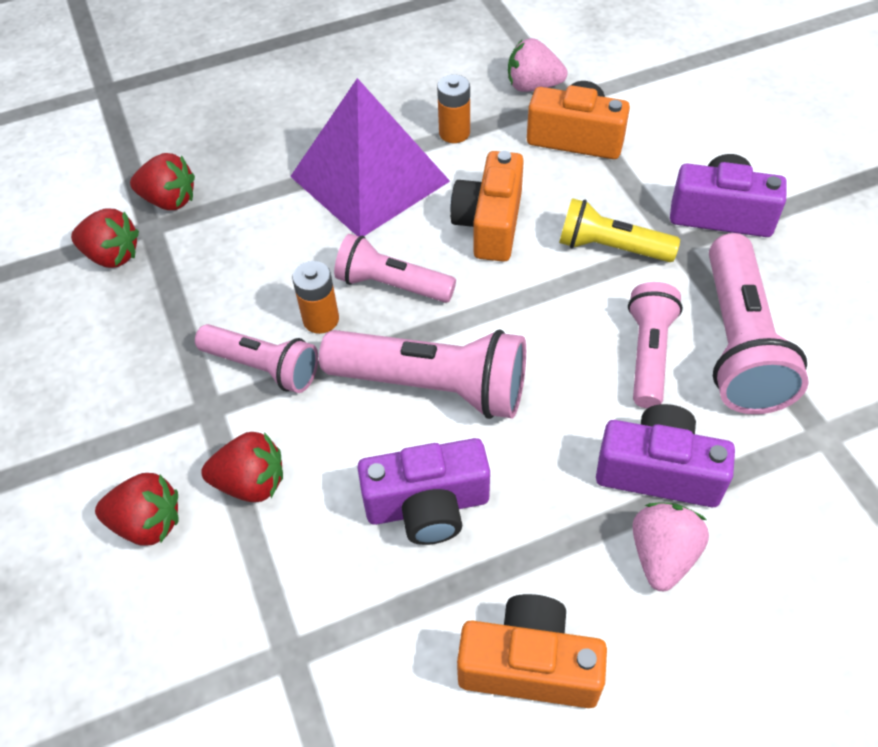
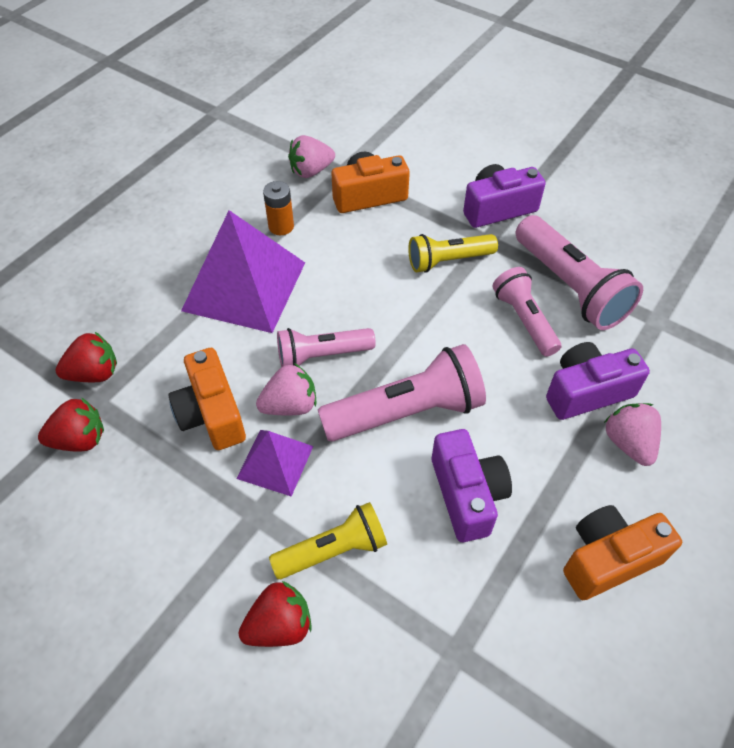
camera: 35 degrees left, 0 degrees up
pink flashlight [195,324,319,393] -> purple pyramid [236,430,313,497]
red strawberry [201,432,283,502] -> yellow flashlight [269,502,387,579]
orange battery [292,261,339,334] -> pink strawberry [256,363,316,415]
purple camera [357,438,490,545] -> purple camera turned 60 degrees counterclockwise [432,429,512,542]
orange camera [450,151,524,262] -> orange camera moved to [168,348,246,450]

